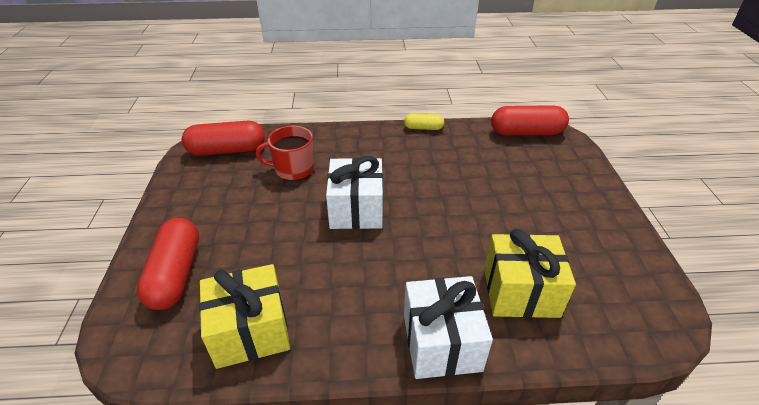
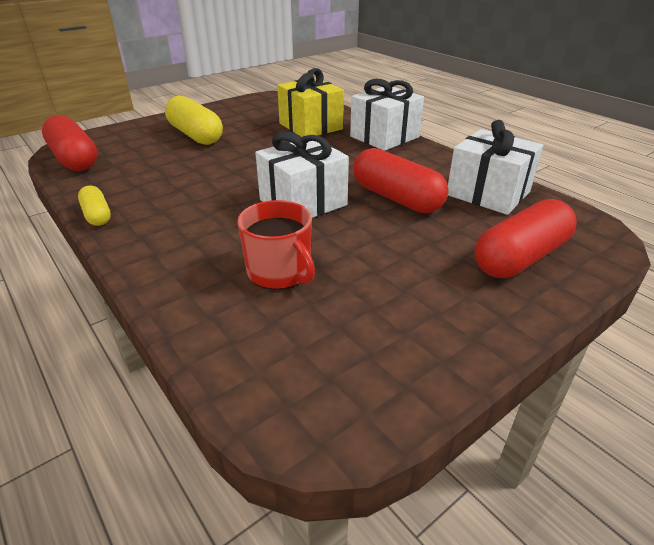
camera: 125 degrees left, 5 degrees down
red capsule [182,121,265,156] -> red capsule moved to [353,148,449,213]
yellow gift [199,264,290,369] -> white gift [448,120,543,215]
none -> yellow capsule [165,96,223,145]

